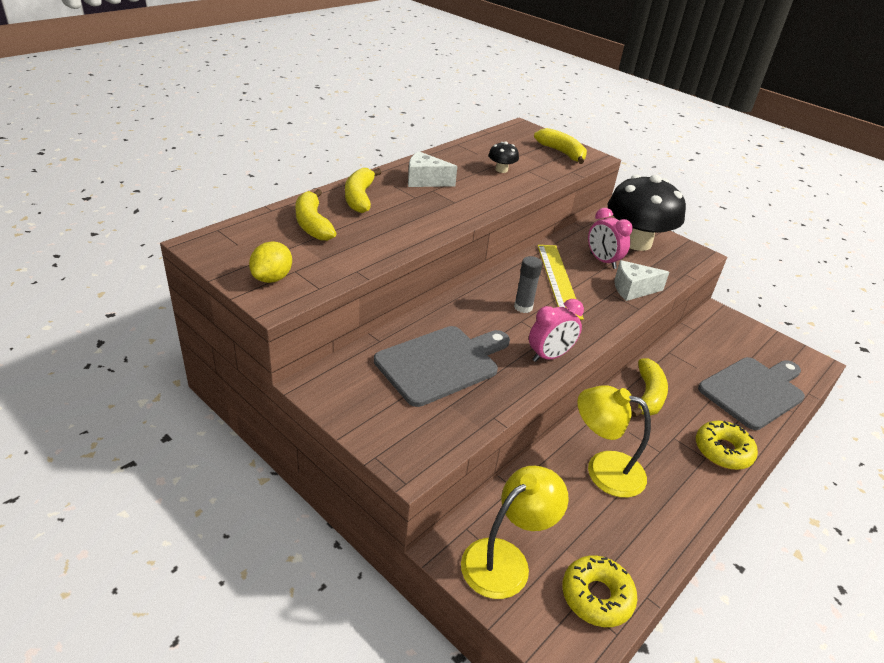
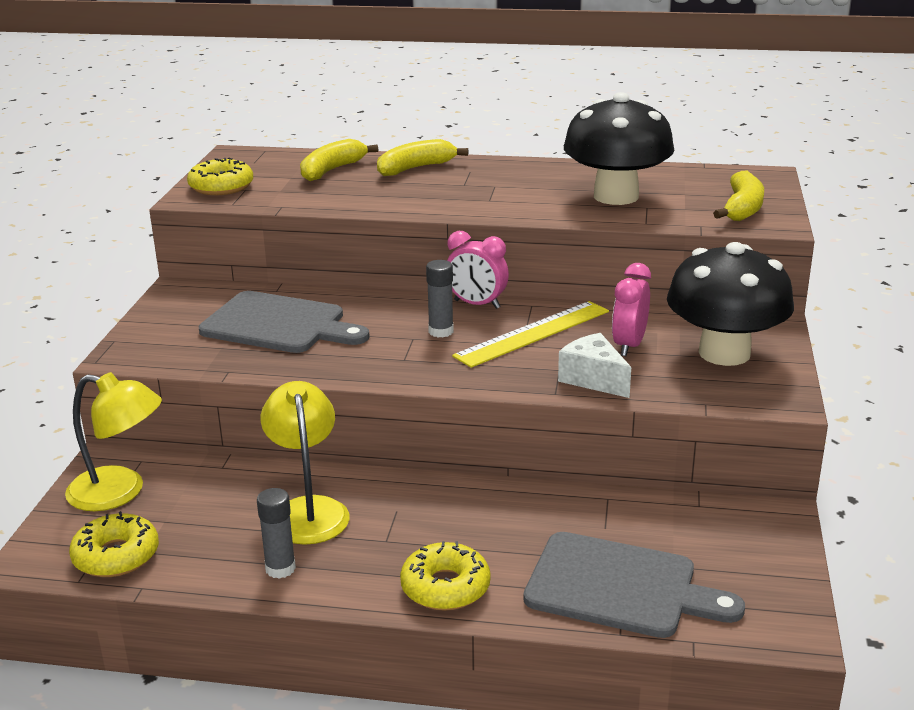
camera: 60 degrees right, 10 degrees down
yellow lemon [249,242,292,283] -> yellow donut [187,158,253,195]
white cheese [408,151,458,187] -> none
black mushroom [489,141,519,173] -> black mushroom [564,92,674,205], size x2.49
pink clock [529,299,584,362] -> pink clock moved to [447,231,509,309]
yellow banana [631,358,668,417] -> none
none -> grey glue stick [257,488,296,579]

